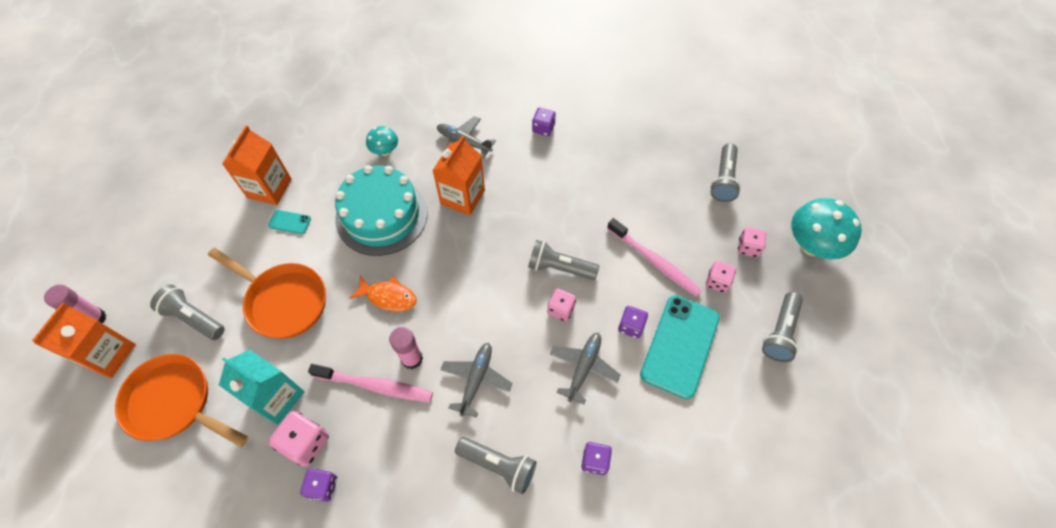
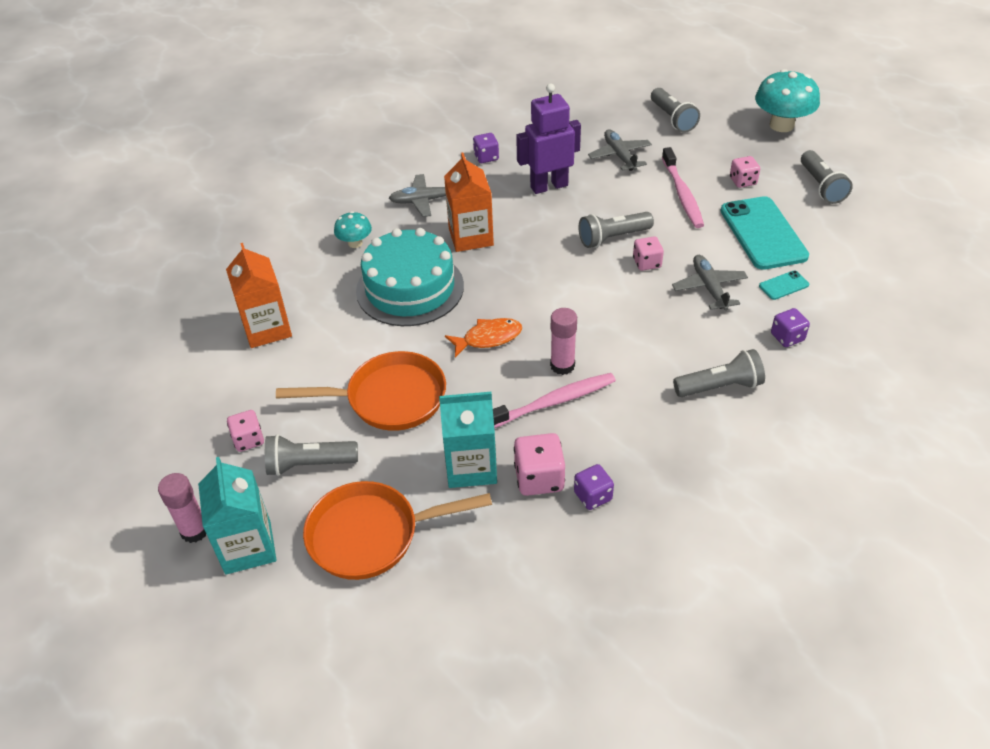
camera: 35 degrees left, 15 degrees down
orange carton [32,303,136,378] -> turquoise carton [198,457,277,575]
turquoise phone [268,210,311,234] -> turquoise phone moved to [759,271,809,300]
grey plane [441,343,512,418] -> grey plane moved to [588,129,652,171]
pink toothbrush [607,218,702,296] -> pink toothbrush turned 75 degrees clockwise [662,147,704,228]
purple dice [618,306,648,339] -> none
pink dice [738,227,766,257] -> pink dice moved to [227,410,264,452]
none -> purple robot [516,84,581,194]

